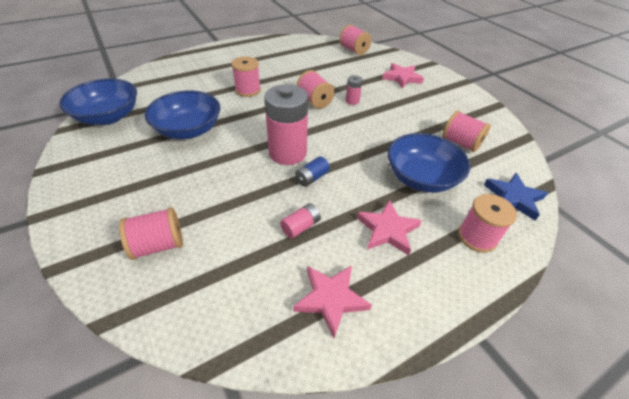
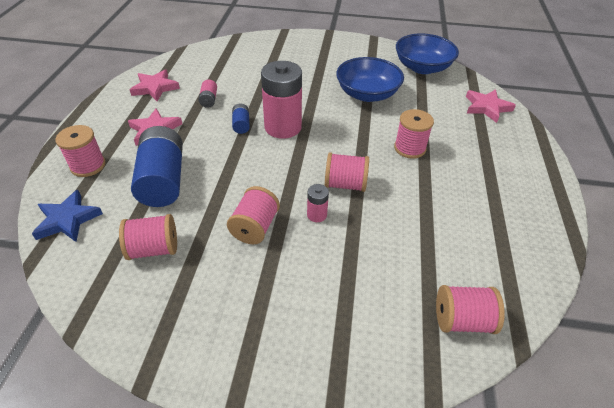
camera: 130 degrees right, 0 degrees up
pink spool [119,207,183,260] -> pink spool moved to [227,186,280,244]
pink star [382,63,424,89] -> pink star moved to [466,89,516,123]
blue bowl [387,133,471,193] -> blue battery [131,126,183,207]

